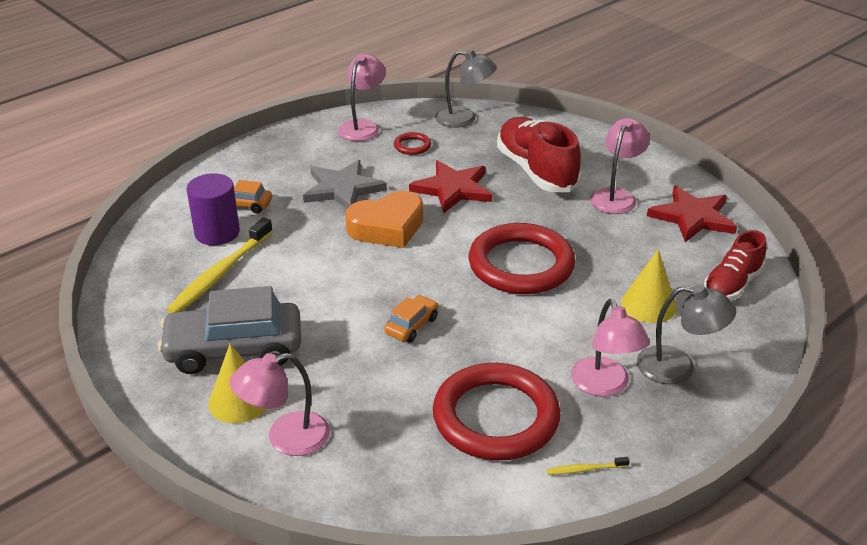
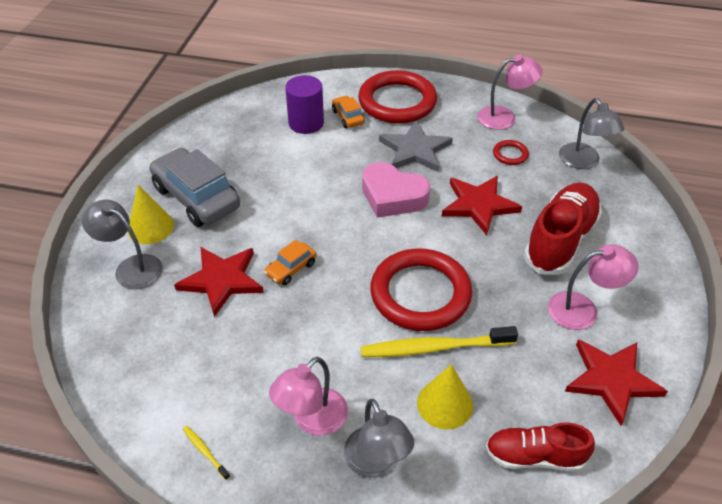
camera: 55 degrees right, 10 degrees up
yellow toothbrush [166,217,273,313] -> yellow toothbrush moved to [360,326,518,357]
pink lamp [230,353,330,456] -> grey lamp [82,200,163,289]
orange heart [345,191,423,248] -> pink heart [362,162,430,218]
orange car [384,295,438,343] -> orange car turned 135 degrees clockwise [264,240,316,285]
red ring [433,363,561,460] -> red ring moved to [358,70,437,123]
none -> red star [174,247,264,317]

